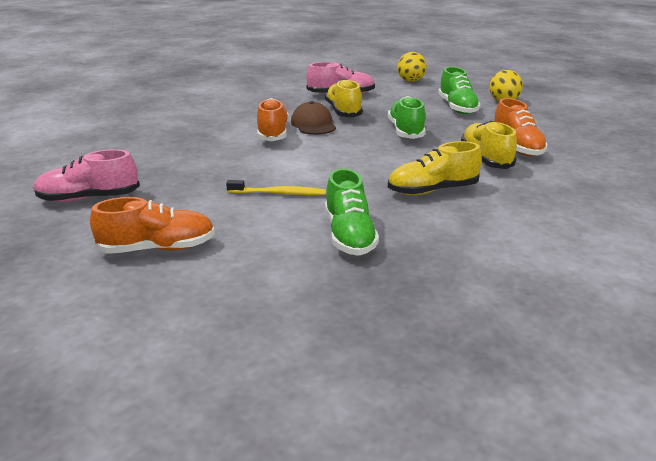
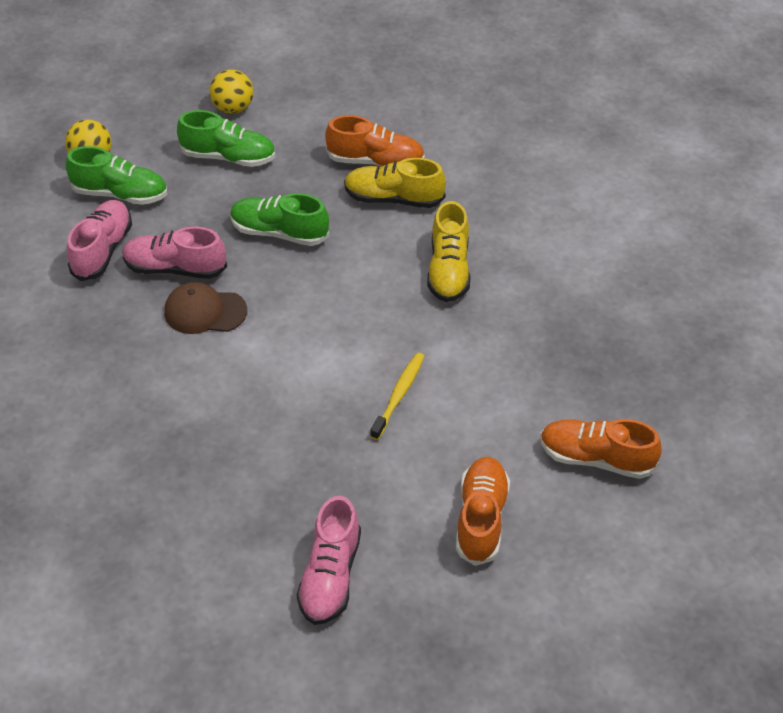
camera: 70 degrees left, 20 degrees up
orange shoe [257,98,289,141] -> orange shoe moved to [540,419,662,479]
yellow shoe [325,79,363,117] -> pink shoe [122,227,227,279]
green shoe [325,168,379,256] -> green shoe moved to [66,146,167,205]

